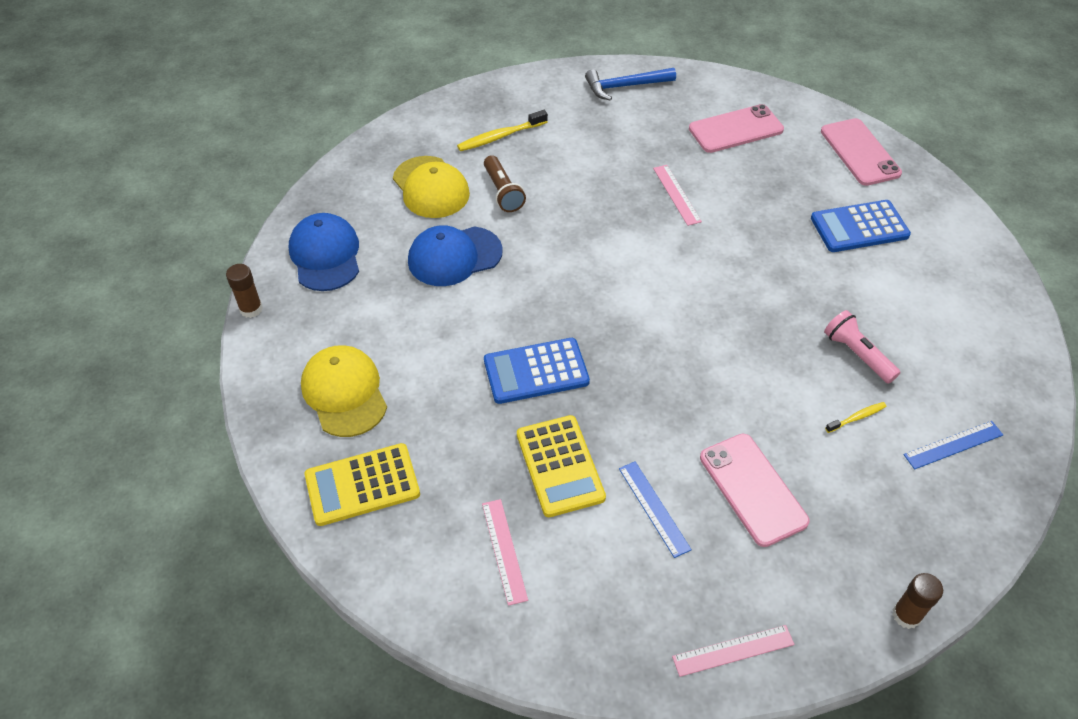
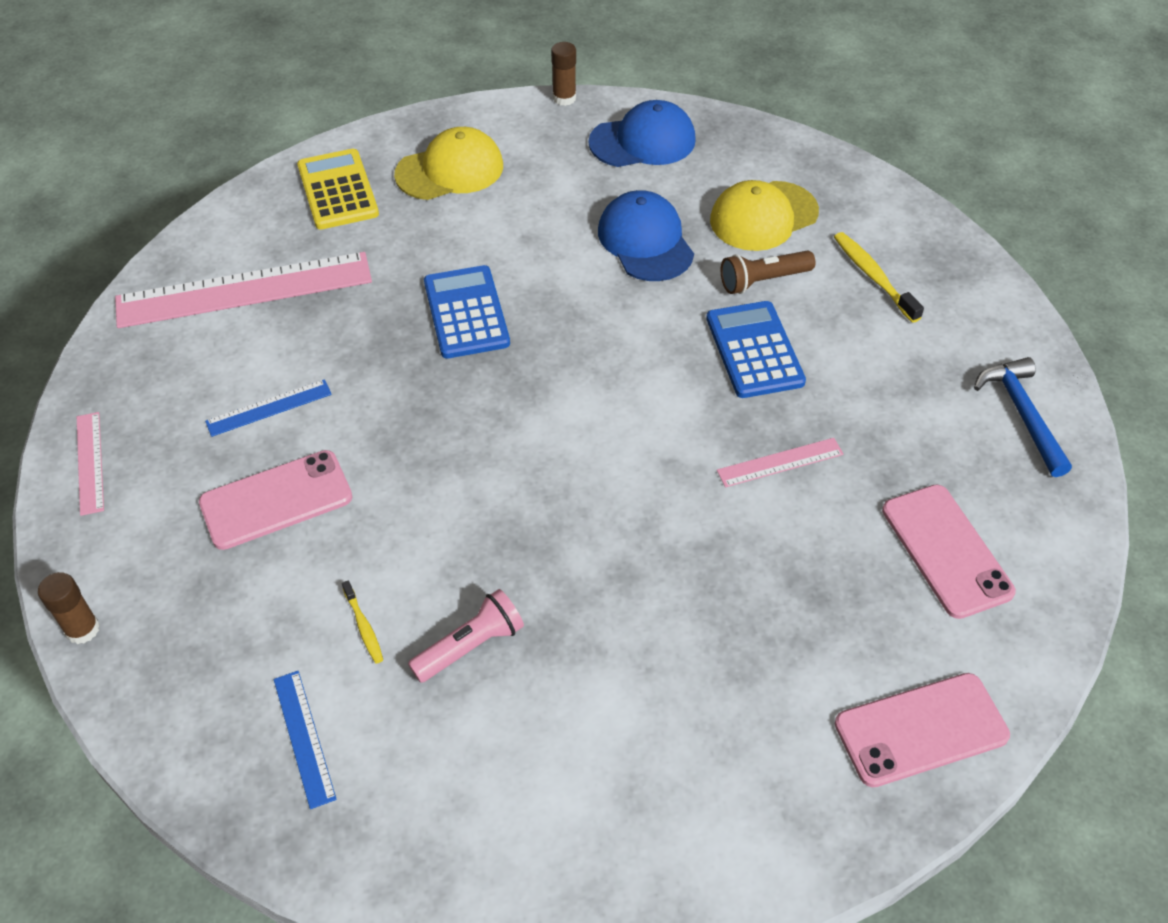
camera: 90 degrees right, 0 degrees up
pink ruler [482,499,528,606] -> pink ruler [115,252,372,328], size x2.17
yellow calculator [517,415,606,517] -> none
blue calculator [811,200,911,252] -> blue calculator moved to [706,301,806,398]

